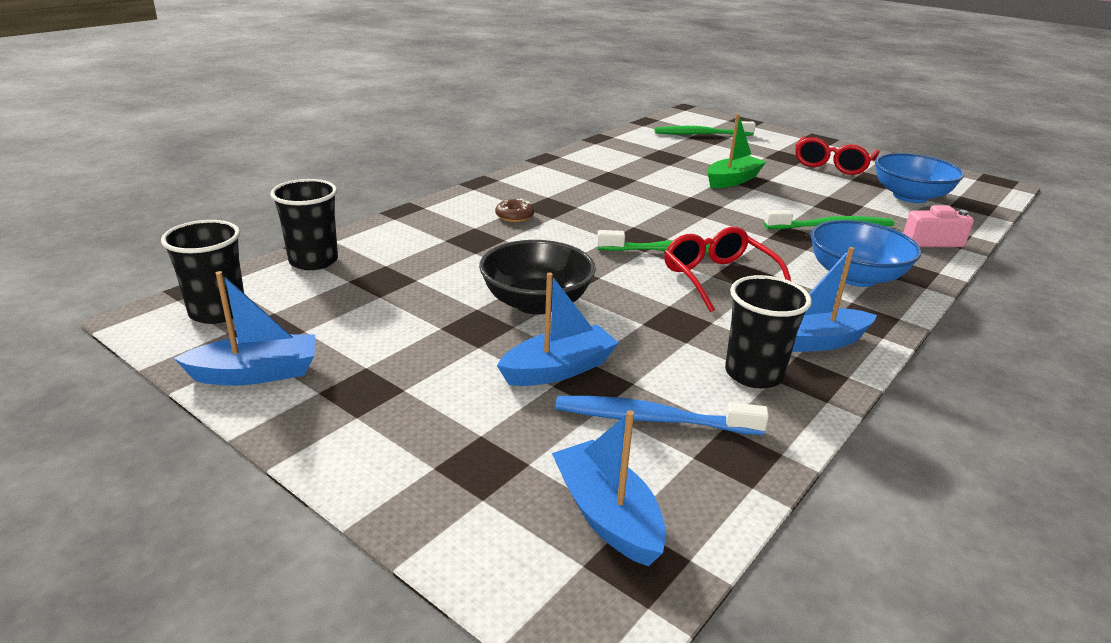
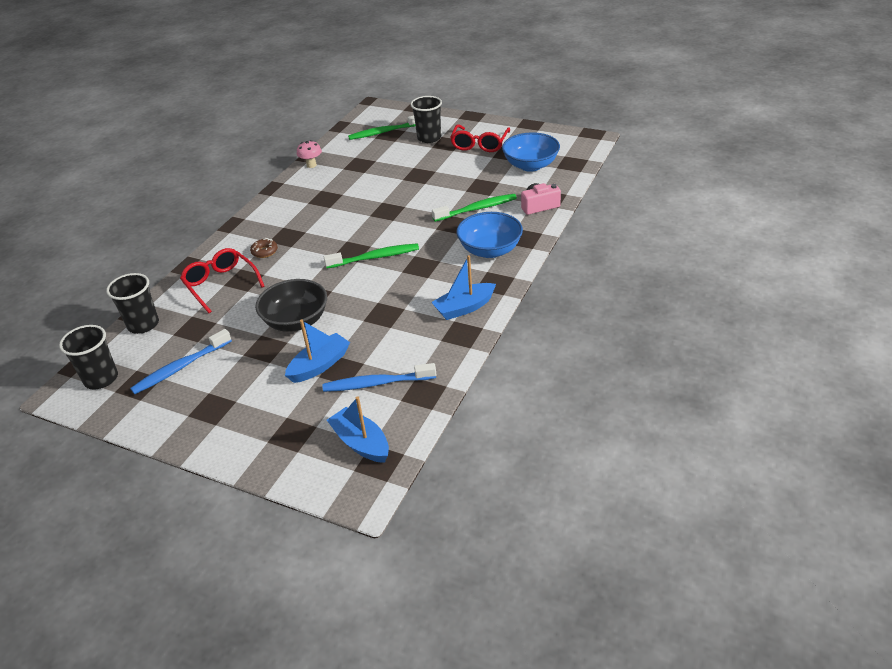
camera: 10 degrees left, 10 degrees up
blue boat [174,271,315,385] -> none
red glasses [664,227,791,312] -> red glasses moved to [180,248,265,314]
green boat [707,114,766,188] -> none
black cup [725,275,812,388] -> black cup moved to [410,96,442,143]
none -> blue toothbrush [130,329,232,394]
none -> pink mushroom [297,140,322,168]

